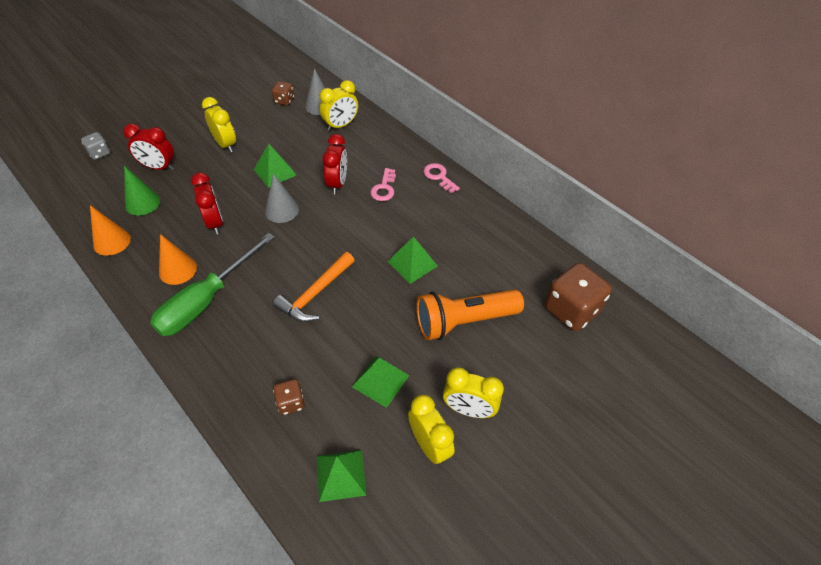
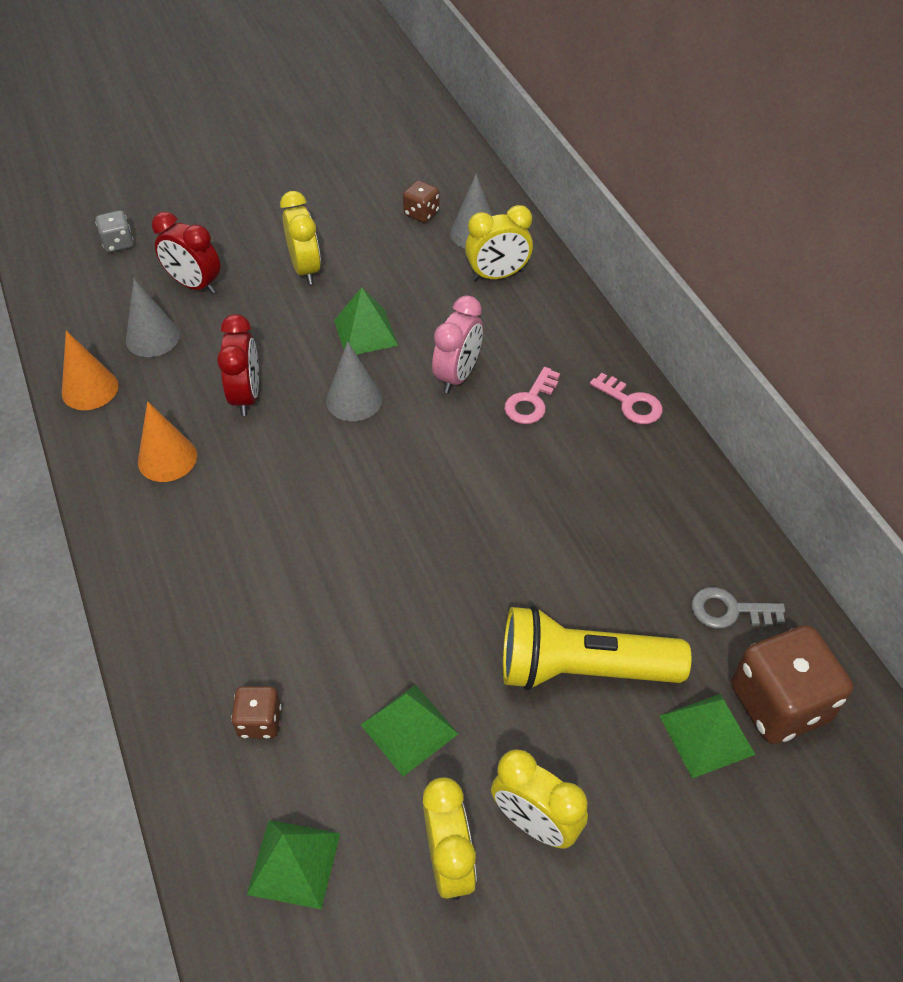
camera: 20 degrees right, 0 degrees up
green cone [124,166,160,215] -> grey cone [126,279,180,357]
green screwdriver [150,233,275,336] -> none
orange hammer [273,252,355,322] -> none
red clock [323,134,347,194] -> pink clock [432,295,483,393]
green pyramid [387,236,438,284] -> green pyramid moved to [660,694,755,778]
orange flashlight [416,289,524,340] -> yellow flashlight [503,606,691,690]
pink key [423,163,460,193] -> pink key turned 150 degrees clockwise [590,373,663,424]
none -> grey key [691,587,785,629]

